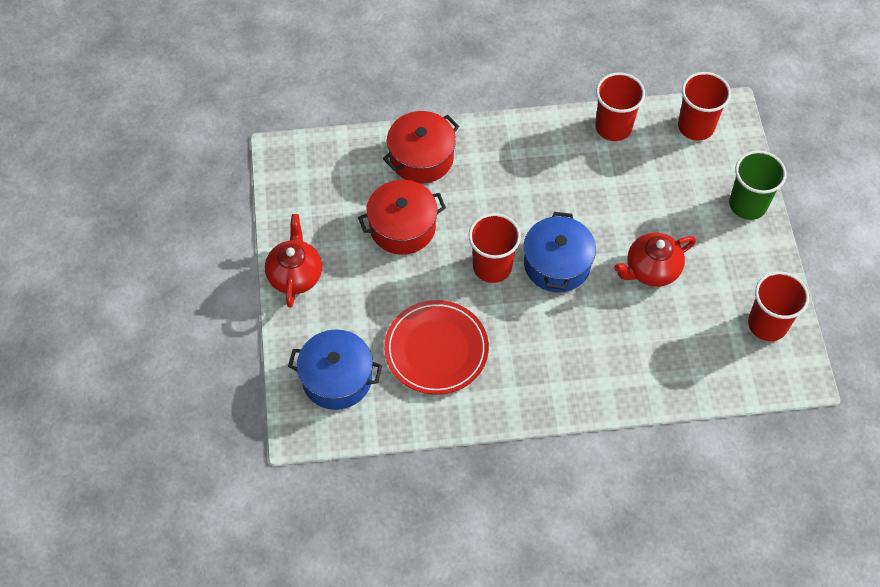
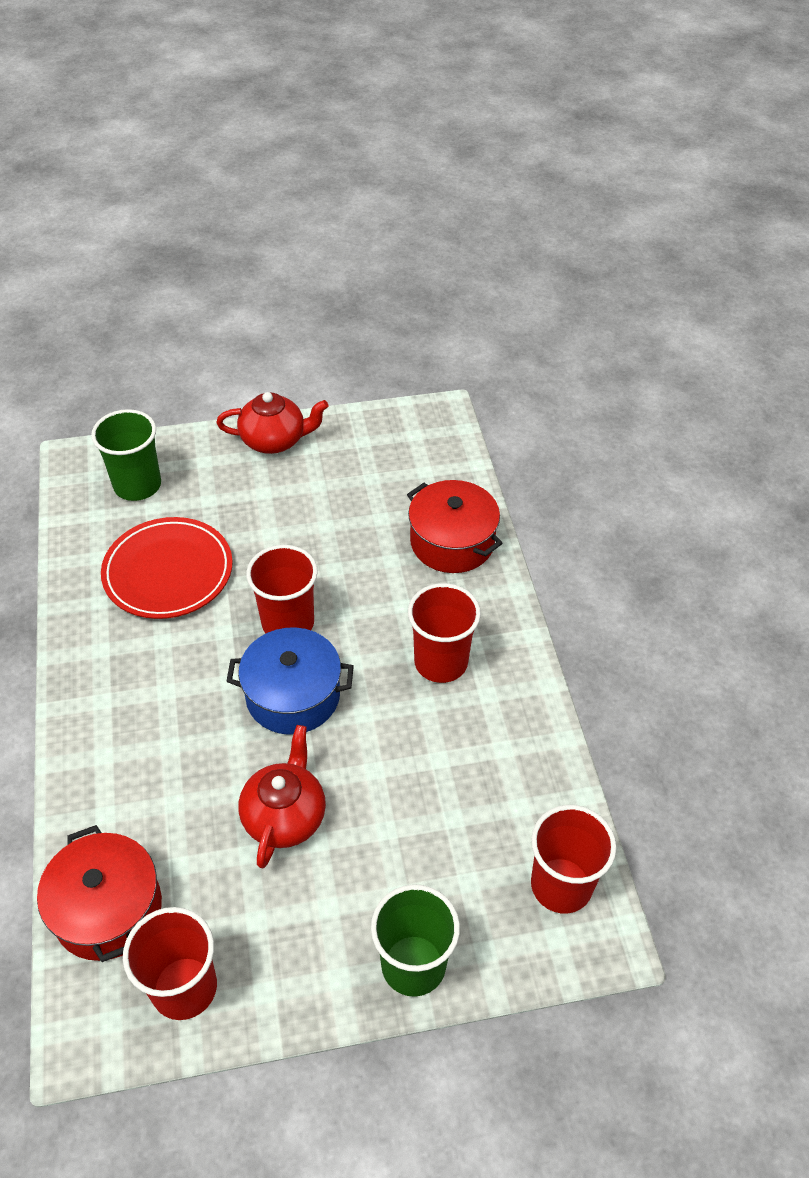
camera: 85 degrees right, 10 degrees down
blue pot [288,330,382,410] -> green cup [91,409,161,501]
red pot [358,180,446,255] -> red pot moved to [37,825,162,962]
red cup [595,72,645,141] -> red cup moved to [408,583,481,683]
red teapot [614,233,696,287] -> red teapot turned 45 degrees clockwise [239,725,326,868]

